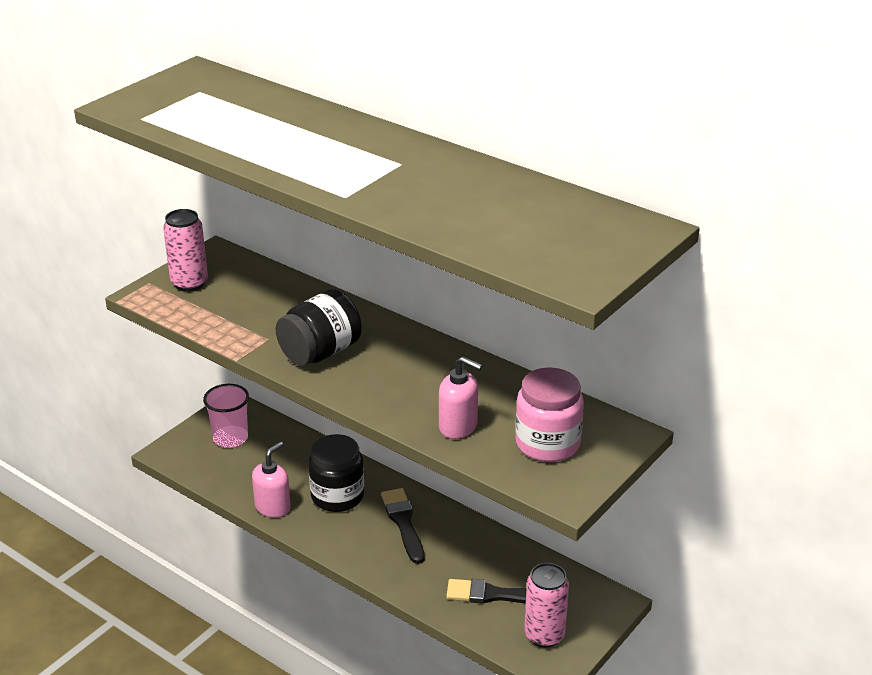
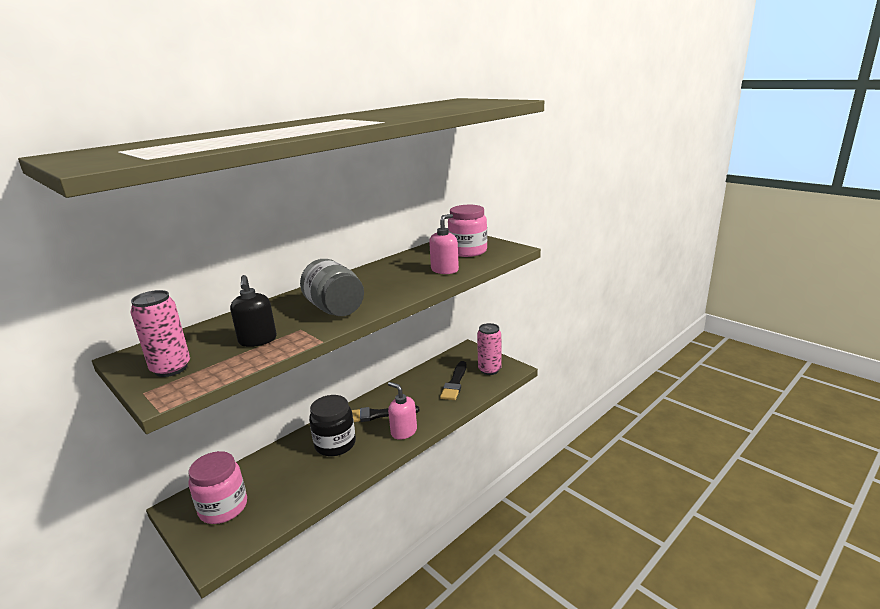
camera: 80 degrees left, 10 degrees down
pink cup [203,384,249,448] -> pink jar [188,451,247,524]
pink soap dispenser [252,442,291,518] -> pink soap dispenser moved to [388,382,417,440]
black jar [276,289,362,366] -> grey jar [300,259,364,316]
none -> black soap dispenser [230,275,277,347]

